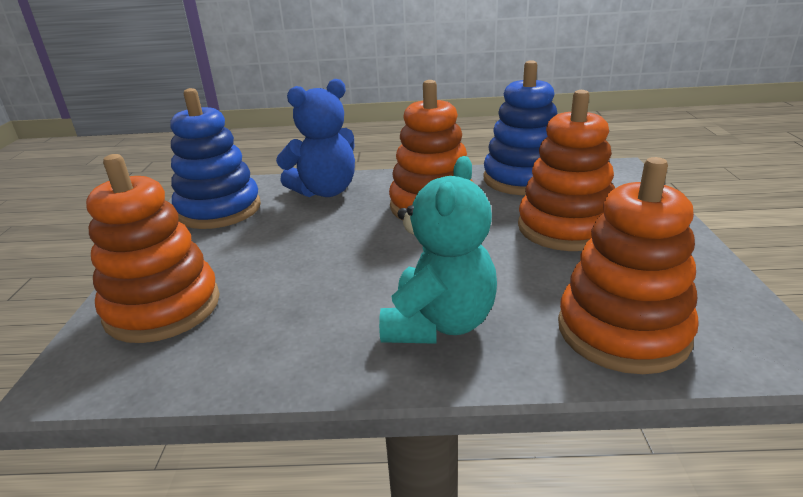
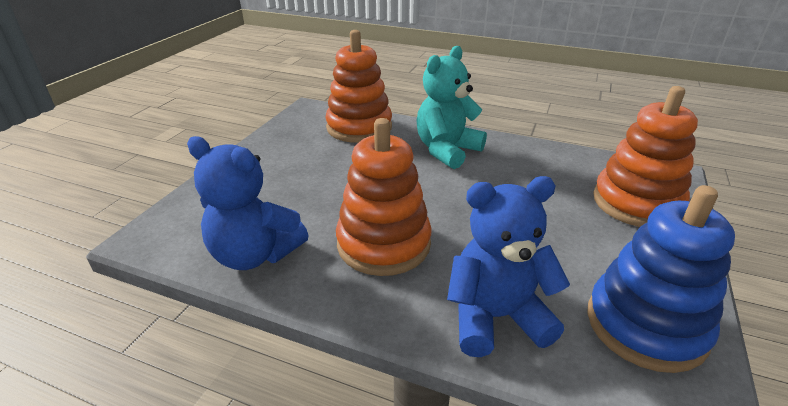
camera: 160 degrees left, 5 degrees up
blue stacking toy [483,60,557,195] -> blue teddy bear [187,136,309,270]
orange stacking toy [518,90,615,251] -> none

